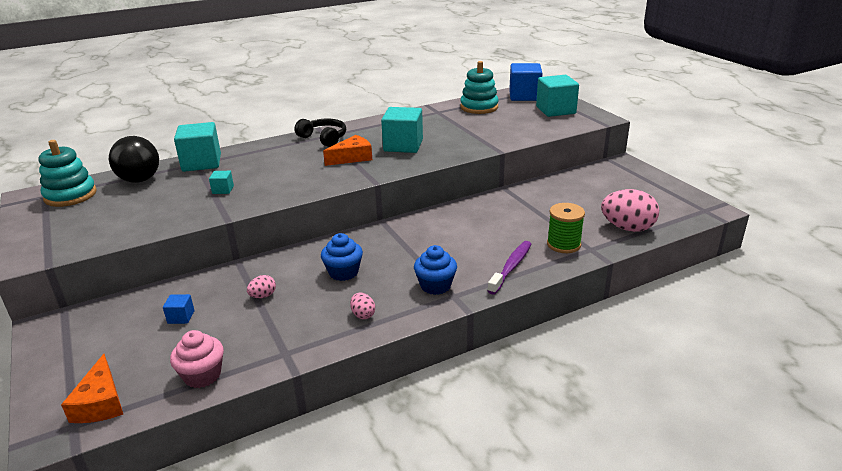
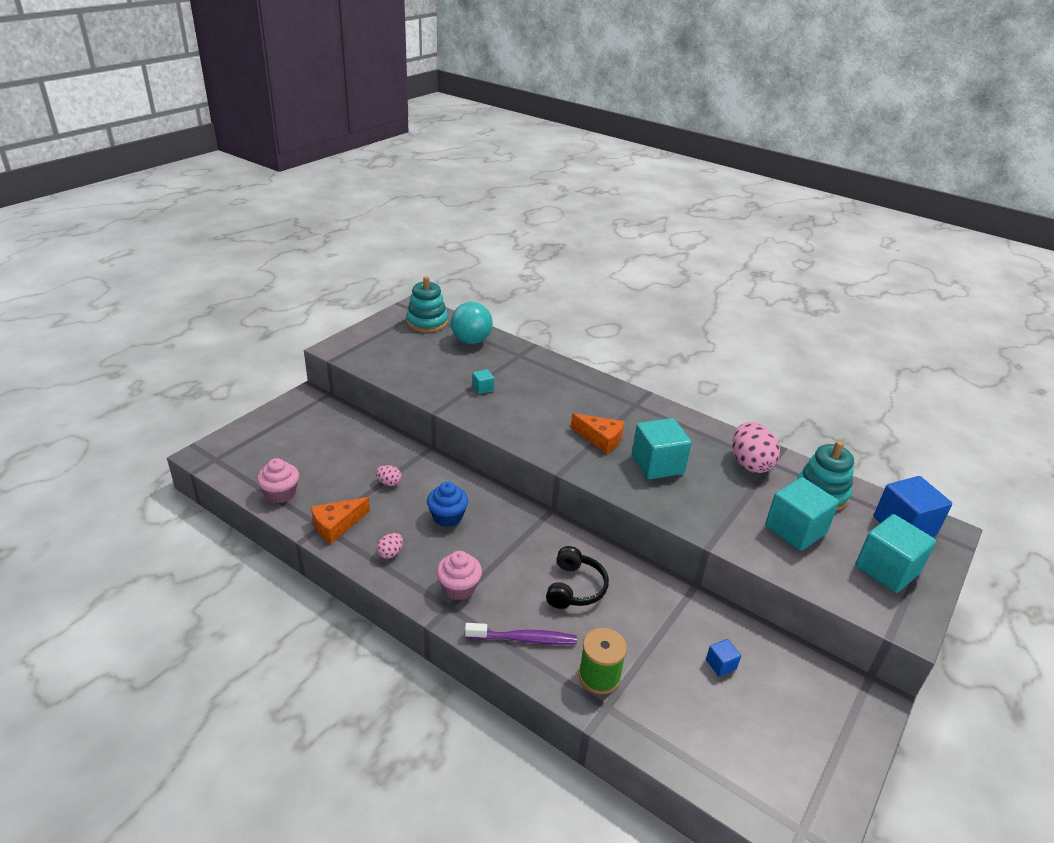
camera: 60 degrees right, 5 degrees up
orange cheese [61,354,123,423] -> orange cheese moved to [311,497,370,544]
black ball [109,136,159,183] -> turquoise ball [451,302,493,344]
blue cube [163,294,194,324] -> blue cube moved to [706,639,741,677]
turquoise cube [174,122,221,172] -> turquoise cube moved to [765,477,839,551]
black headphones [295,119,346,147] -> black headphones moved to [546,546,609,609]
blue cupcake [414,245,457,295] -> pink cupcake [436,551,482,600]
pink egg [601,189,659,232] -> pink egg moved to [733,422,780,473]

